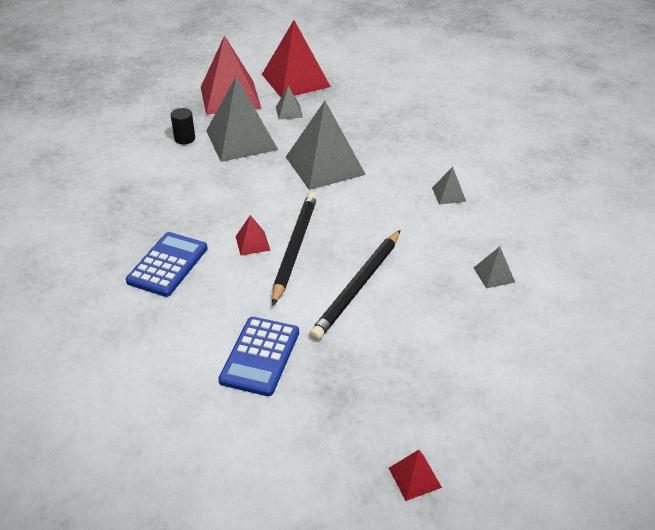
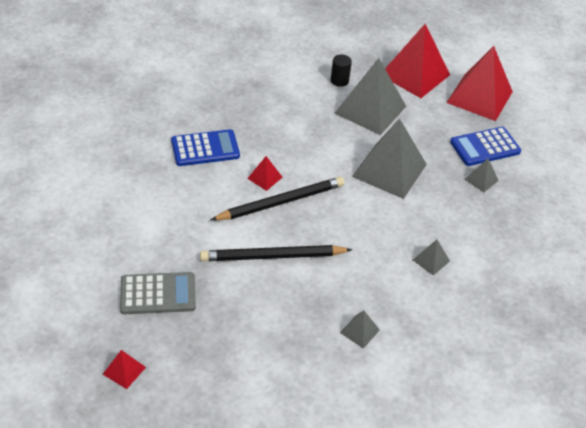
camera: 50 degrees right, 5 degrees up
blue calculator [218,317,299,396] -> blue calculator moved to [450,127,521,166]
grey pyramid [276,86,303,120] -> grey pyramid moved to [464,159,499,192]
none -> grey calculator [120,272,196,314]

